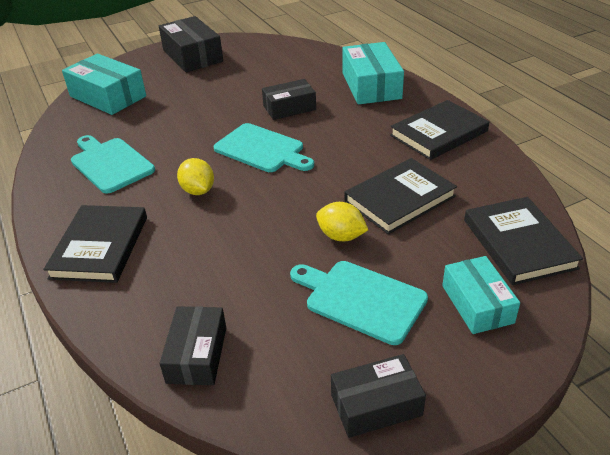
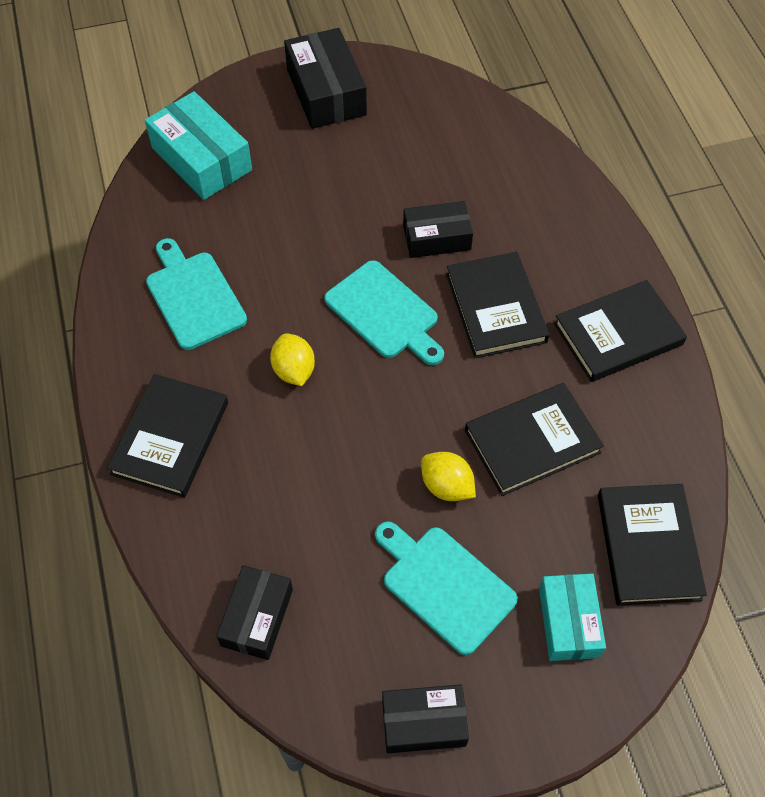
camera: 10 degrees right, 20 degrees up
turquoise box [342,42,404,105] -> none
none -> black book [446,252,550,358]

